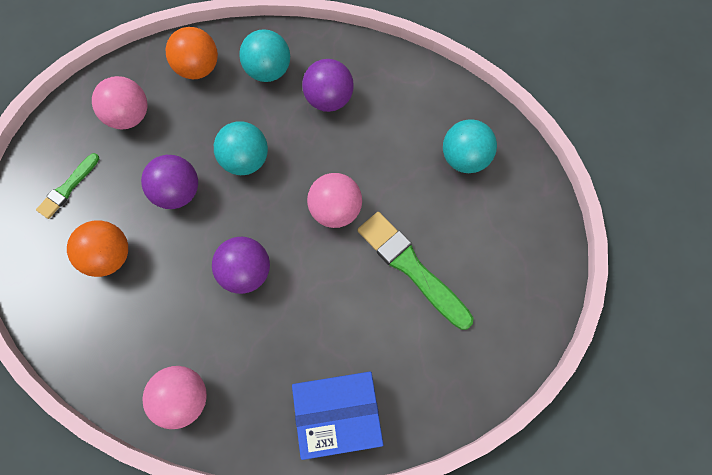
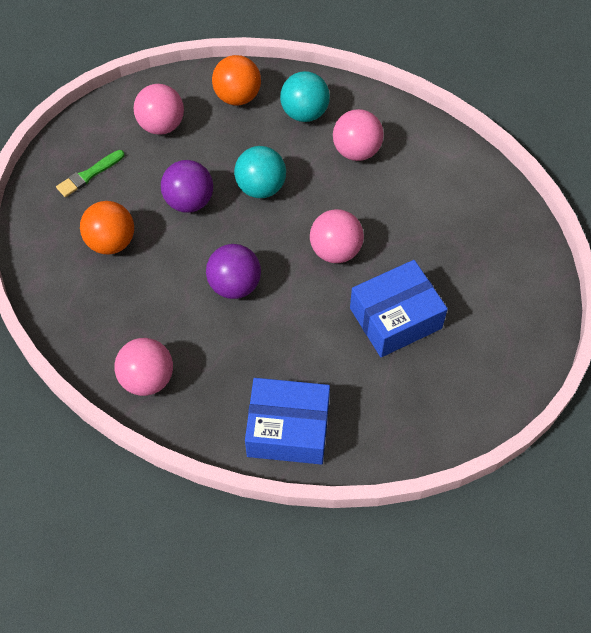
camera: 15 degrees right, 10 degrees down
purple ball [302,59,354,112] -> pink ball [333,109,384,161]
green brush [358,212,473,330] -> blue box [350,260,448,357]
turquoise ball [443,119,497,173] -> none

